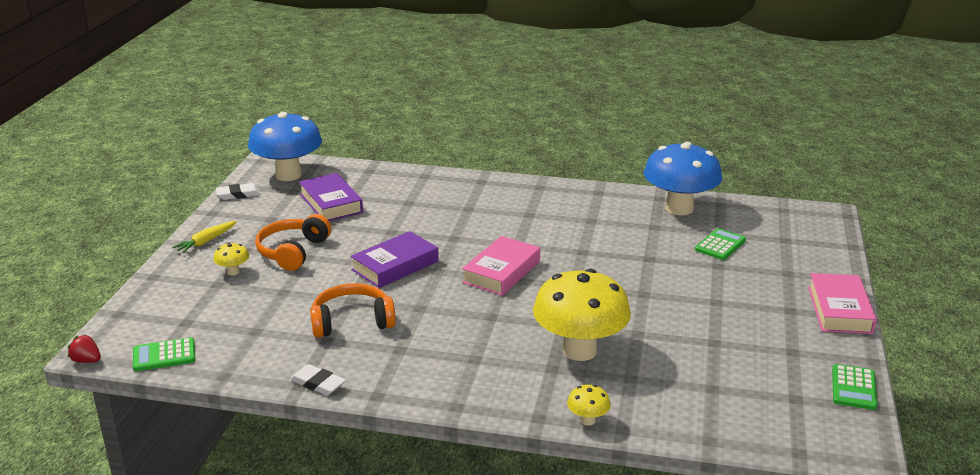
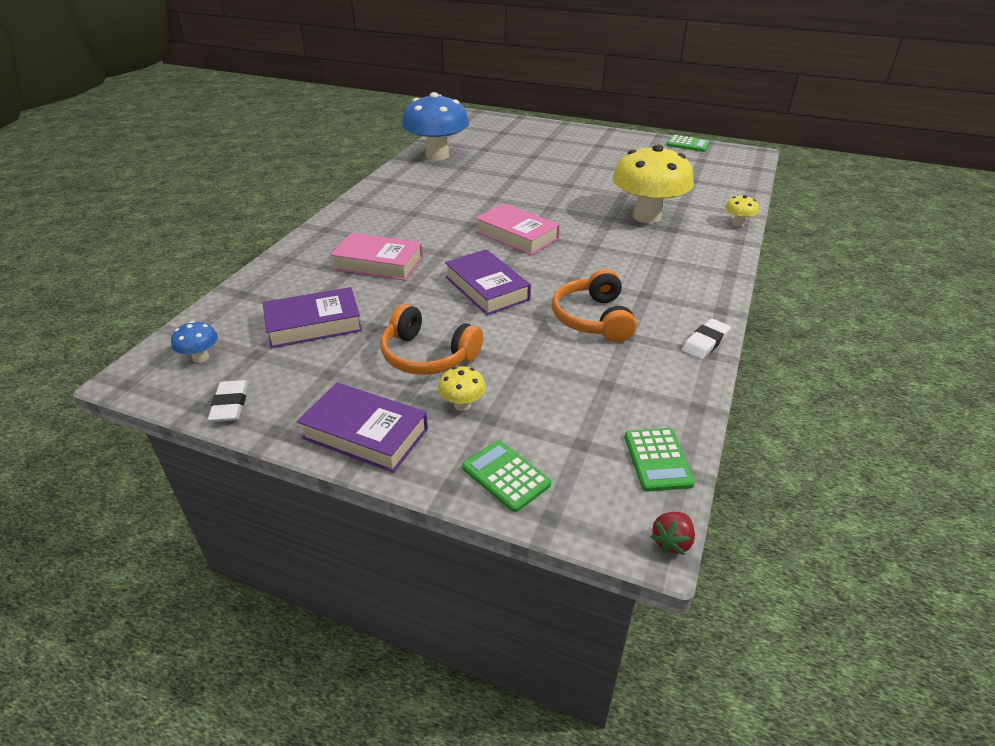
camera: 80 degrees left, 10 degrees up
yellow carrot [172,221,237,253] -> purple book [297,382,428,473]
blue mushroom [248,112,322,181] -> blue mushroom [171,321,218,363], size x0.41
green calculator [695,228,746,260] -> green calculator moved to [462,440,551,512]
pink book [808,273,877,334] -> pink book moved to [330,233,423,281]

